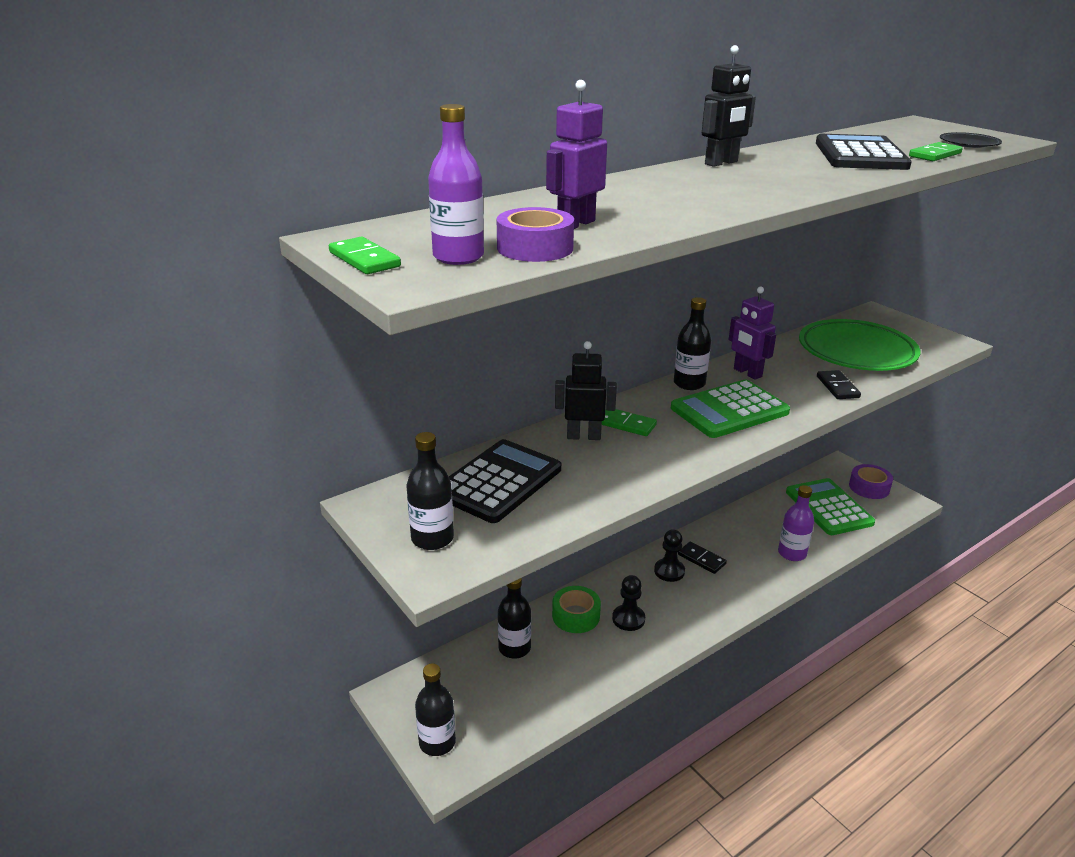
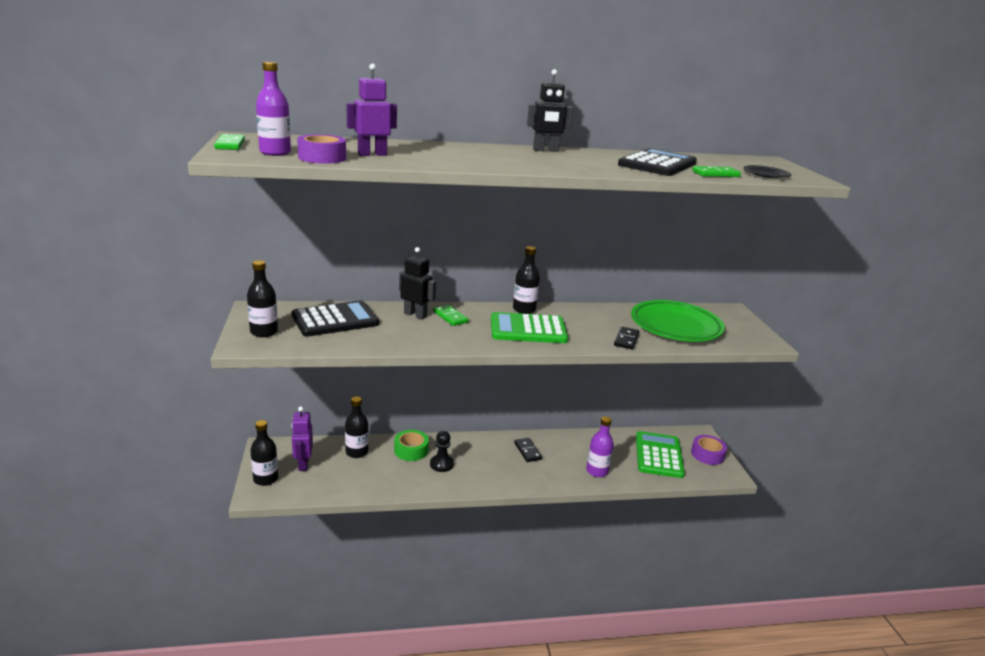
camera: 25 degrees right, 5 degrees down
black pawn [654,529,685,582] -> none
purple robot [729,286,776,380] -> purple robot moved to [291,406,313,471]

